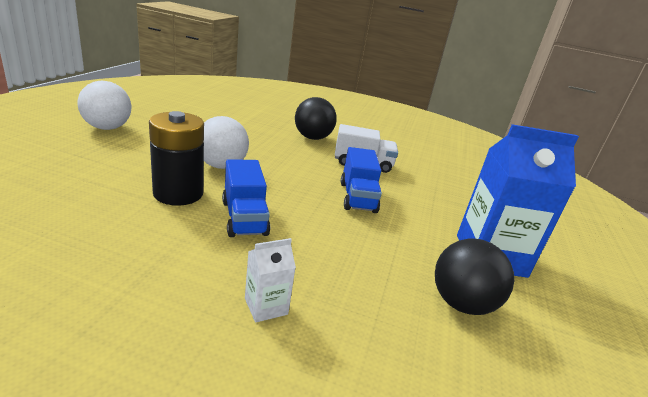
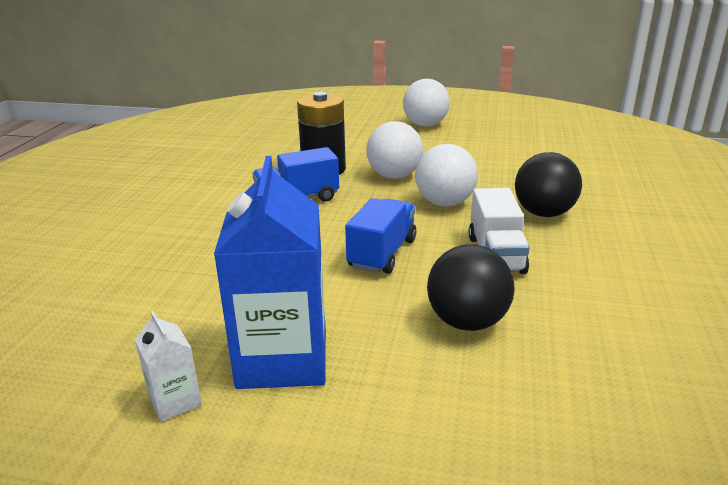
camera: 90 degrees right, 0 degrees up
white carton [245,238,296,322] -> white carton moved to [135,311,202,422]
blue truck [341,147,382,213] -> blue truck turned 120 degrees clockwise [345,198,416,274]
black ball [435,238,514,315] -> black ball moved to [427,244,515,331]
none -> white ball [415,144,478,207]

